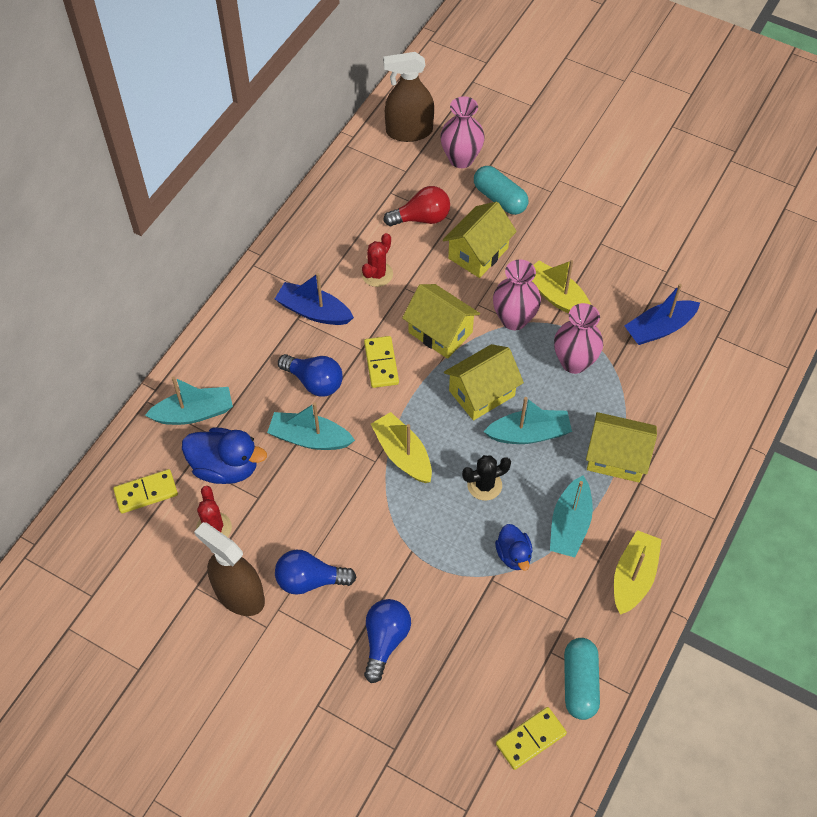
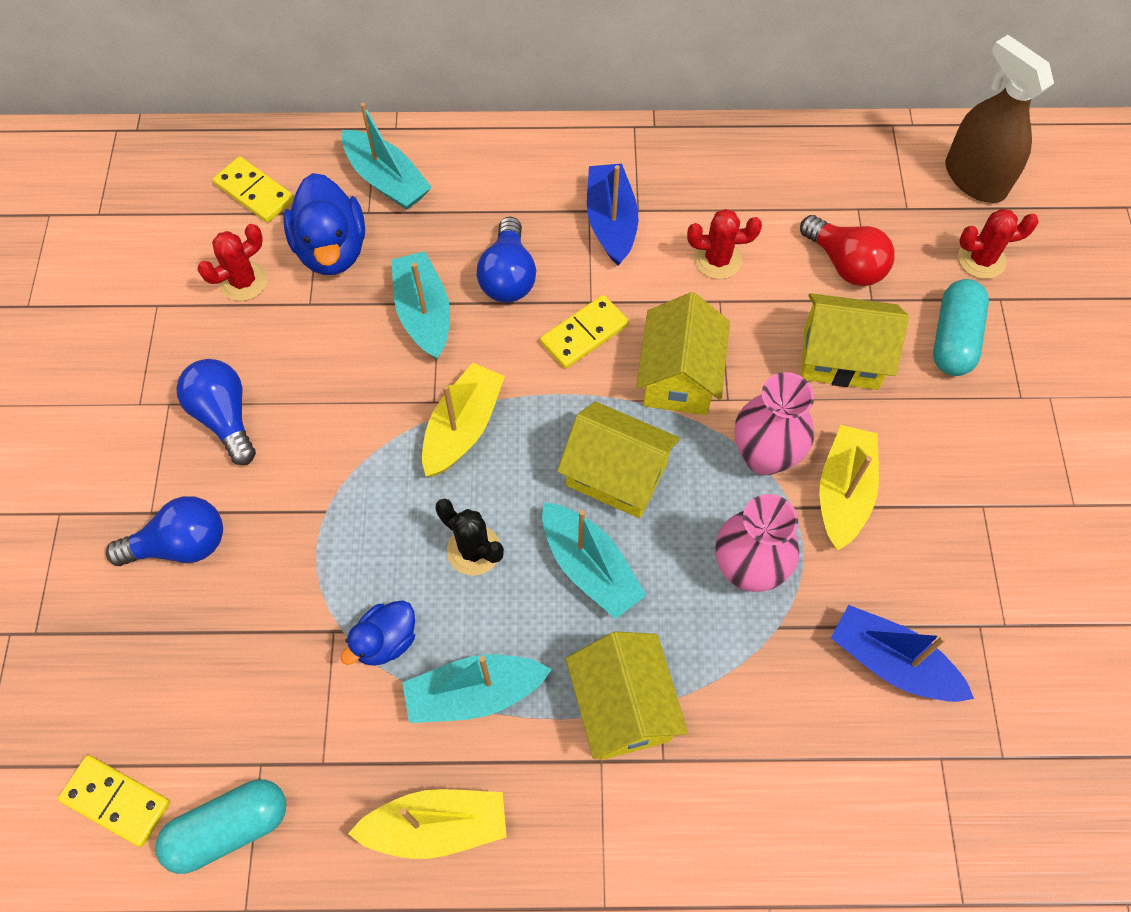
camera: 60 degrees right, 5 degrees up
brown spray bottle [194,522,265,616] -> none
pink vase [440,96,485,168] -> red cactus [958,209,1039,279]

